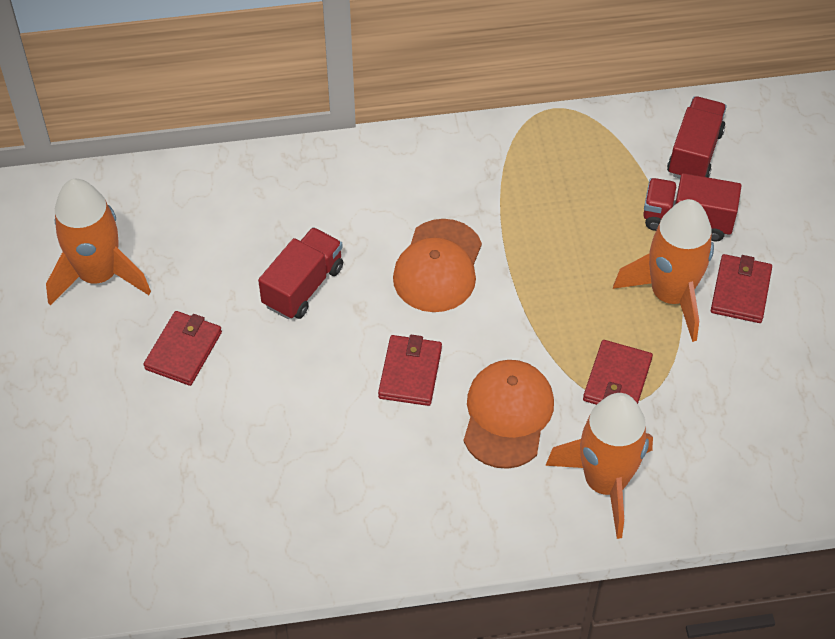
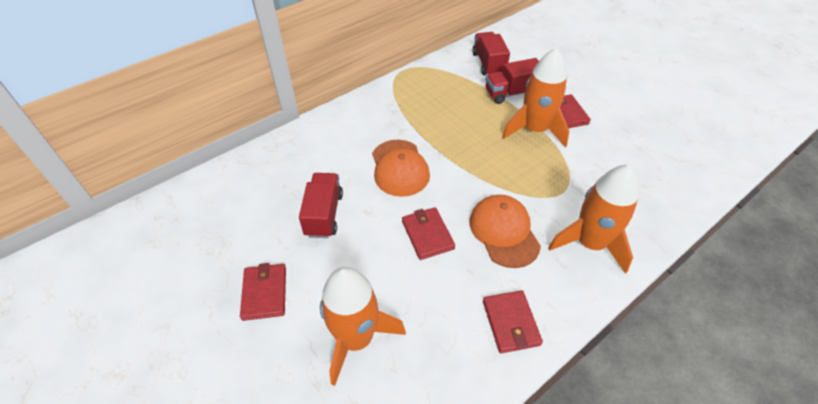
camera: 30 degrees left, 5 degrees down
orange rocket [46,179,151,306] -> orange rocket moved to [320,267,406,386]
red wallet [583,340,653,405] -> red wallet moved to [483,290,543,353]

